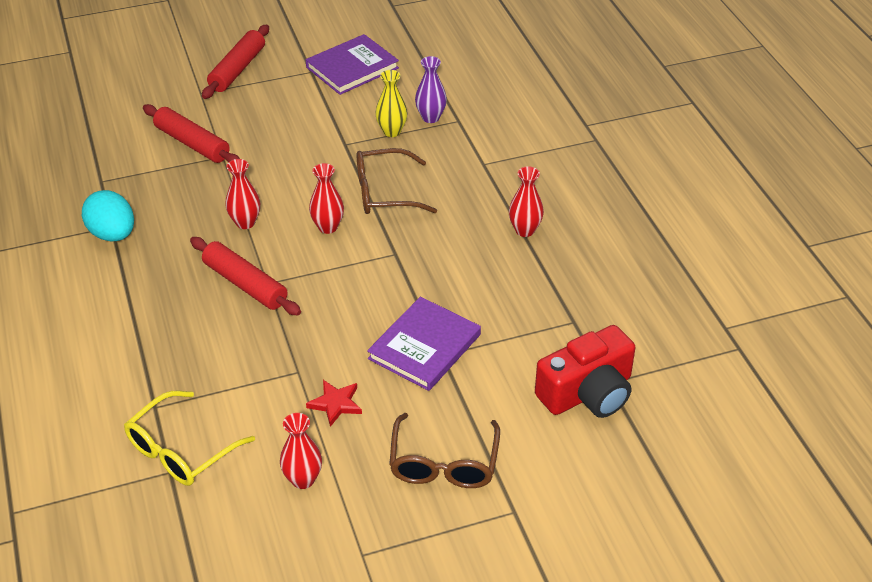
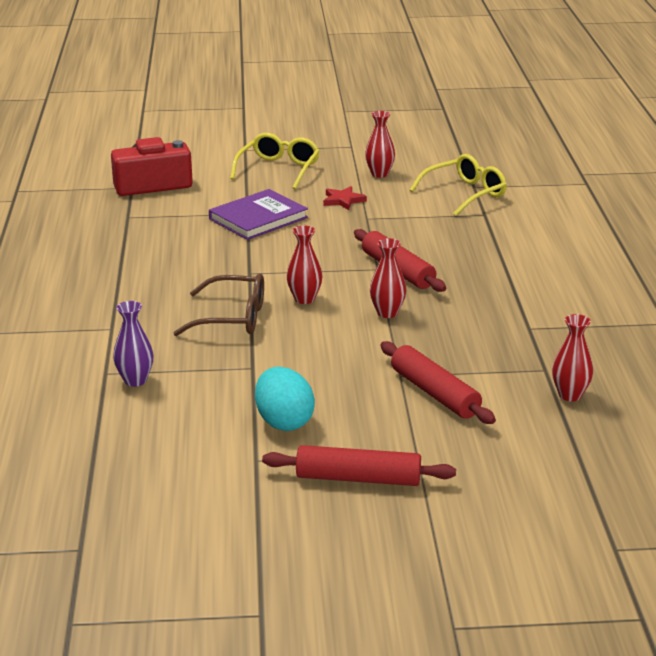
camera: 165 degrees left, 15 degrees down
turquoise egg [82,190,134,241] -> turquoise egg moved to [255,367,315,431]
red rolling pin [202,25,269,99] -> red rolling pin turned 60 degrees clockwise [262,445,456,486]
purple book [306,34,399,95] -> none
yellow vase [375,70,408,137] -> none
brown glasses [389,413,500,488] -> yellow glasses [230,133,320,189]
red vase [509,166,544,237] -> red vase moved to [552,314,593,402]

